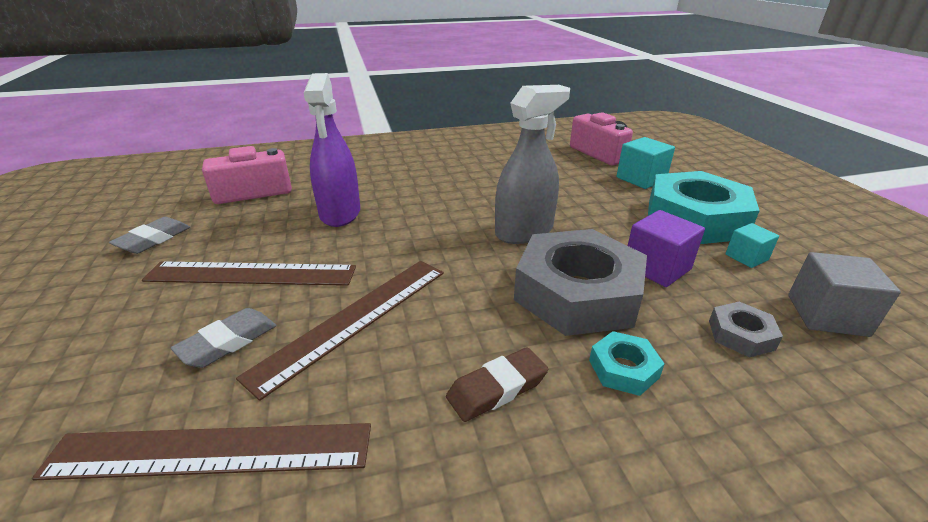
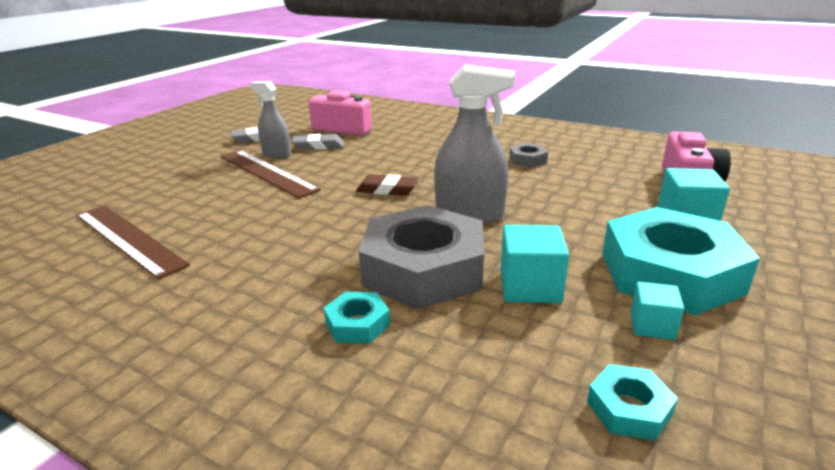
camera: 45 degrees right, 5 degrees down
grey eraser [171,308,276,368] -> grey eraser moved to [292,134,344,150]
brown ruler [236,261,444,401] -> none
purple spray bottle [304,73,360,227] -> none
brown eraser [446,347,548,422] -> brown eraser moved to [356,174,419,196]
purple cube [628,210,705,287] -> turquoise cube [500,225,569,303]
grey nut [709,302,783,357] -> grey nut moved to [509,143,548,168]
grey cube [788,252,901,337] -> turquoise nut [587,364,678,441]
none -> grey spray bottle [250,81,291,158]

